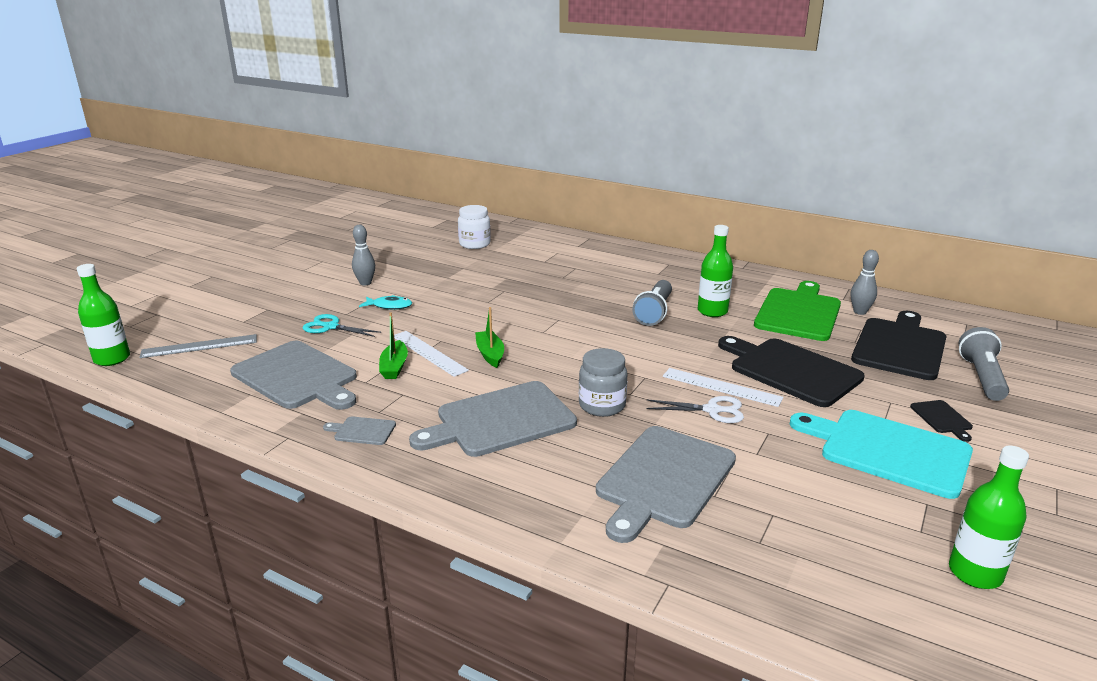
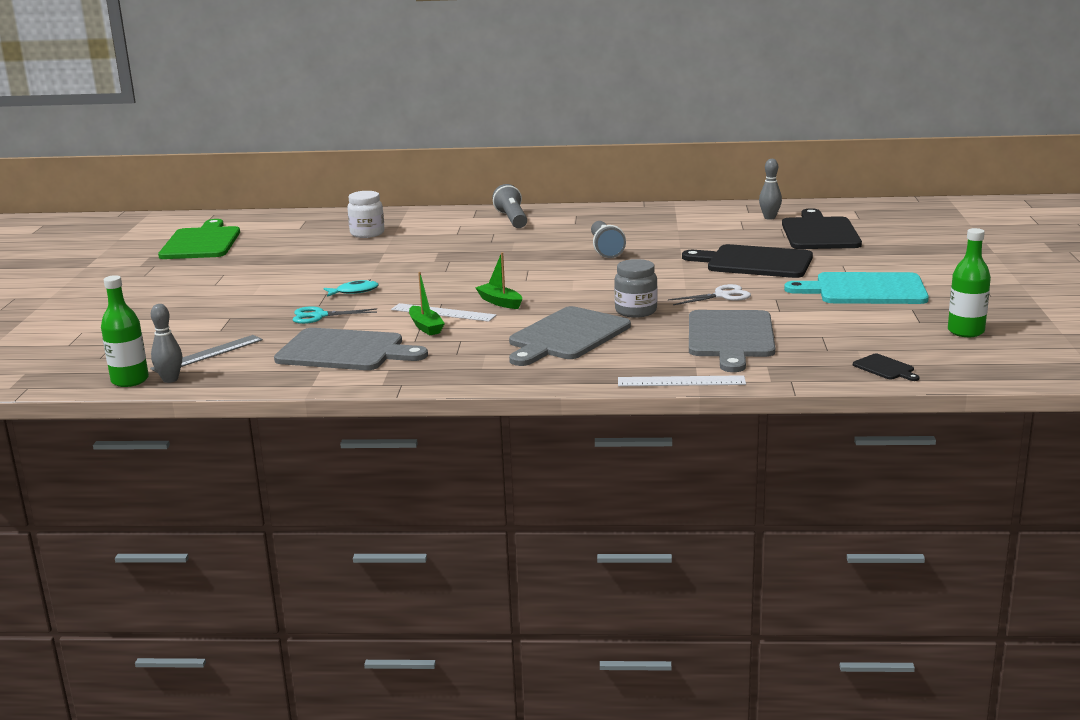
camera: 25 degrees left, 5 degrees down
grey cutting board [323,416,396,445] -> none
grey bowling pin [352,225,375,286] -> grey bowling pin moved to [151,304,182,383]
white ruler [663,368,784,407] -> white ruler moved to [618,375,746,386]
green bottle [698,225,733,317] -> none
green cutting board [754,281,841,341] -> green cutting board moved to [158,219,240,259]
black cutting board [910,400,973,442] -> black cutting board moved to [853,354,920,381]
grey flashlight [959,327,1009,401] -> grey flashlight moved to [492,184,527,228]

